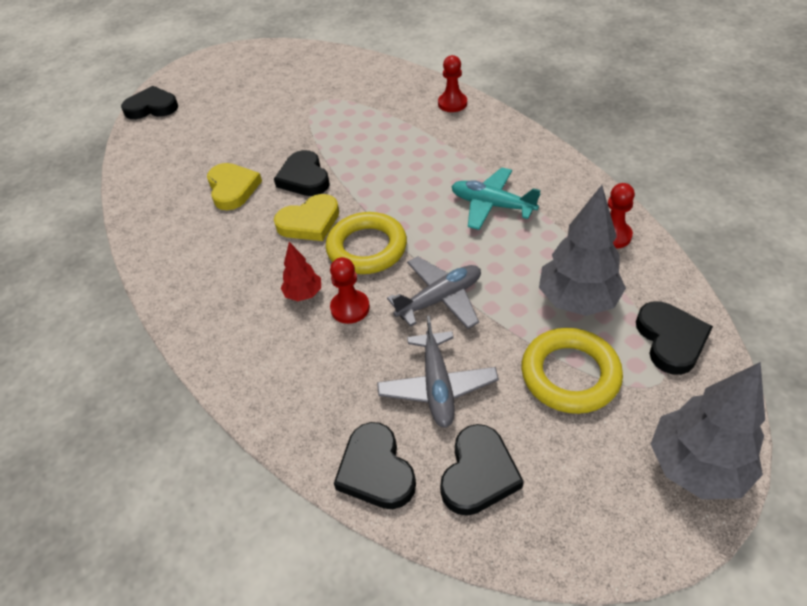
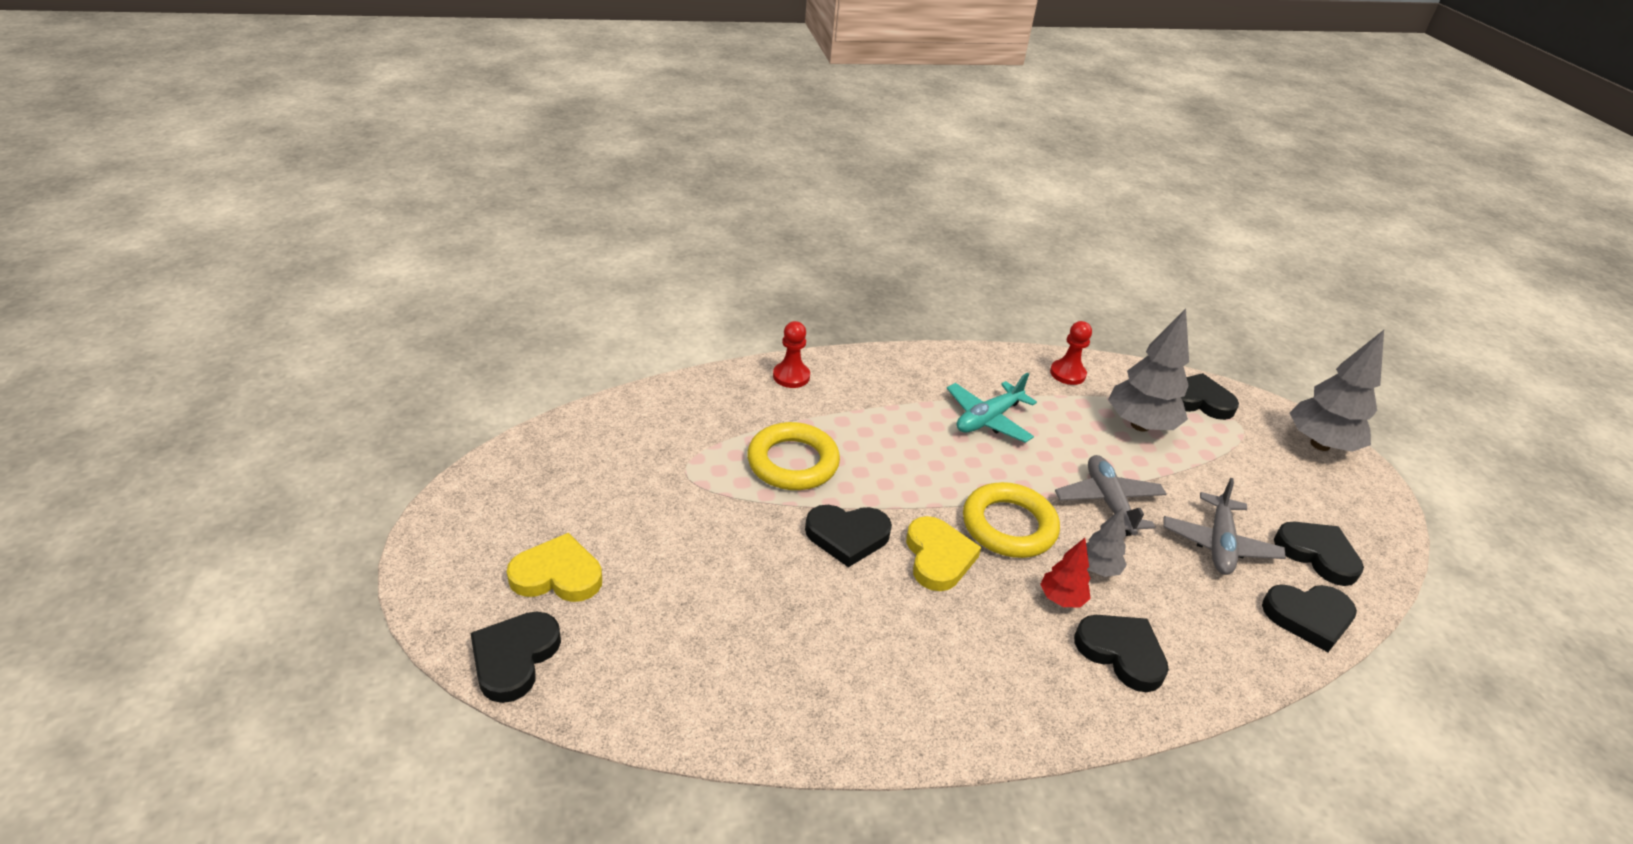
camera: 75 degrees left, 10 degrees down
yellow heart [207,163,262,210] -> yellow heart moved to [507,533,602,602]
red pawn [330,257,370,324] -> grey tree [1086,508,1127,577]
grey plane [377,316,499,428] -> grey plane turned 90 degrees clockwise [1163,478,1286,575]
yellow ring [522,328,623,414] -> yellow ring moved to [747,422,840,490]
none -> black heart [1074,615,1169,692]

